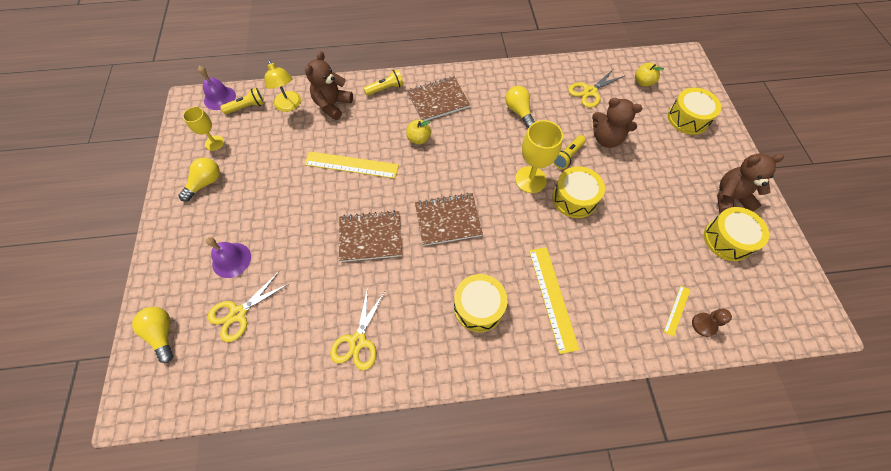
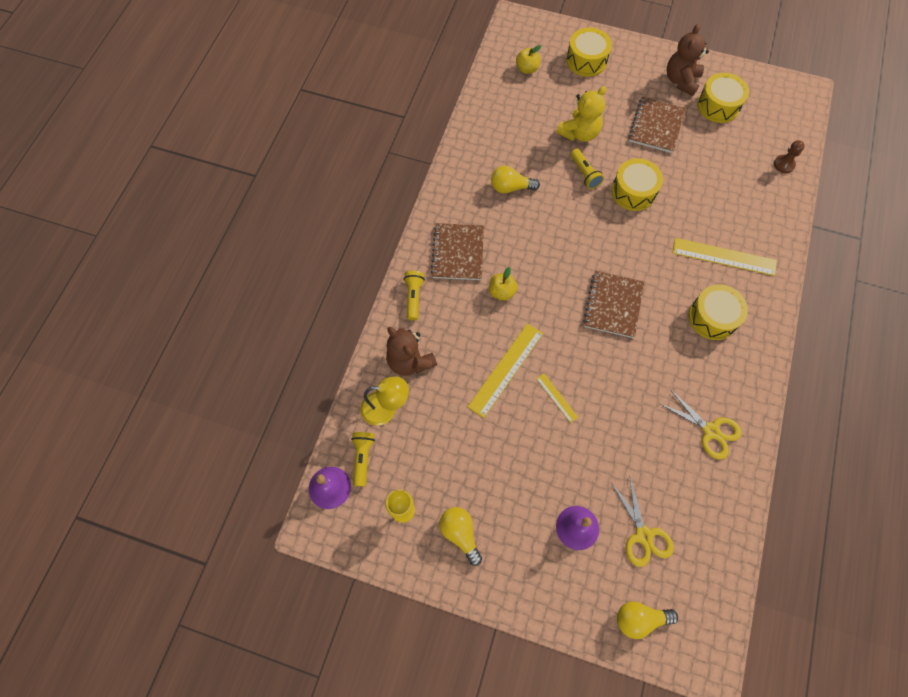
camera: 65 degrees left, 5 degrees up
brown notebook [339,211,402,262] -> brown notebook moved to [628,97,686,153]
yellow goblet [515,120,563,193] -> none
yellow scissors [568,70,625,108] -> none
brown teddy bear [592,98,642,148] -> yellow teddy bear [556,86,606,142]
yellow ruler [664,285,690,337] -> yellow ruler moved to [536,374,578,423]

